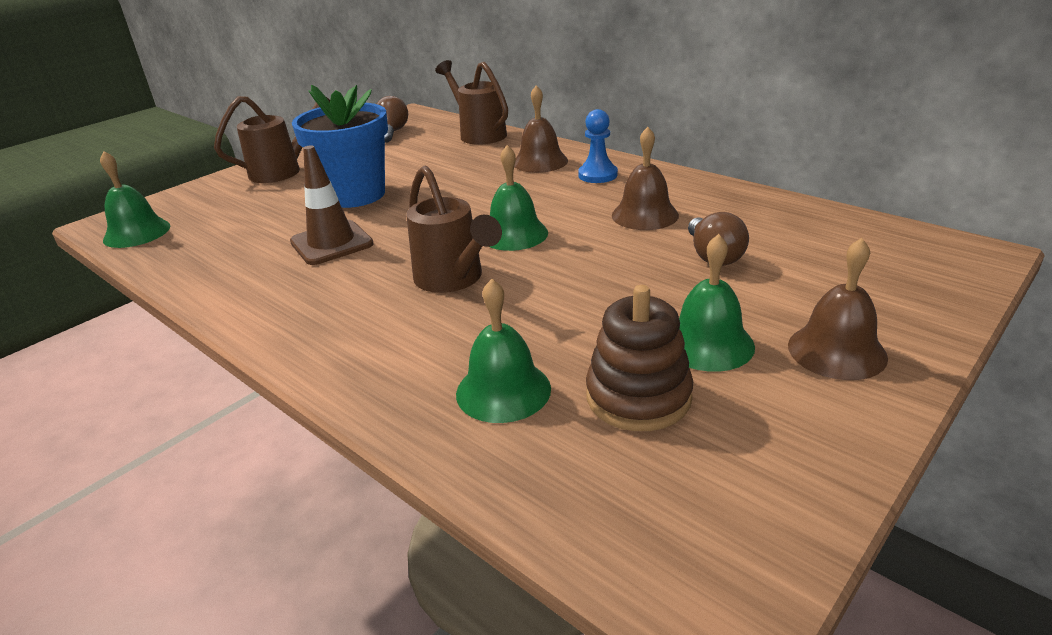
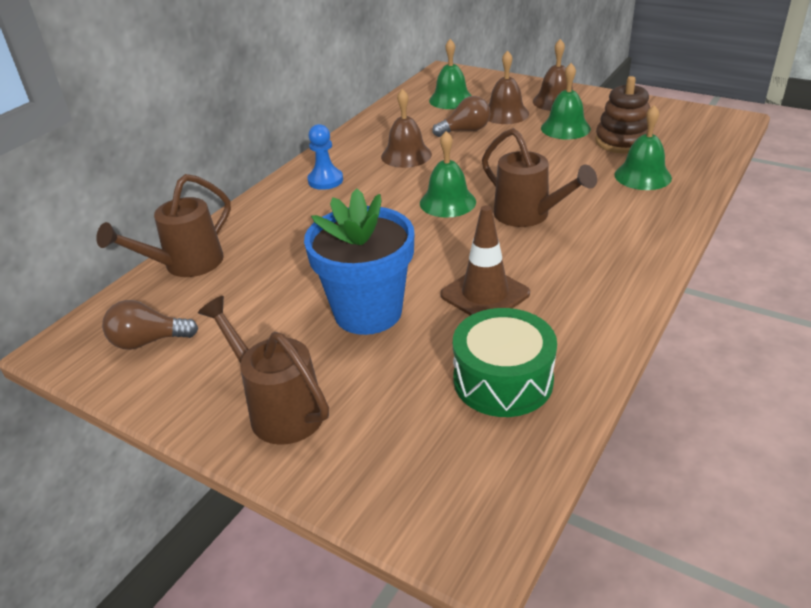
camera: 100 degrees left, 5 degrees up
green bell [100,151,170,248] -> green bell moved to [429,39,472,109]
brown watering can [406,165,502,293] -> brown watering can turned 90 degrees clockwise [482,128,597,227]
brown bell [514,85,568,173] -> brown bell moved to [489,50,529,124]
none -> green drum [453,308,557,417]

